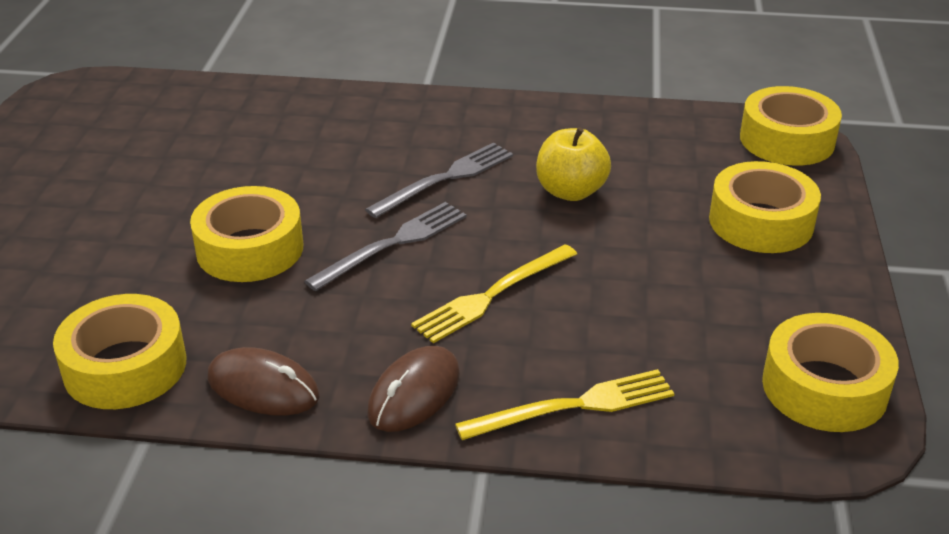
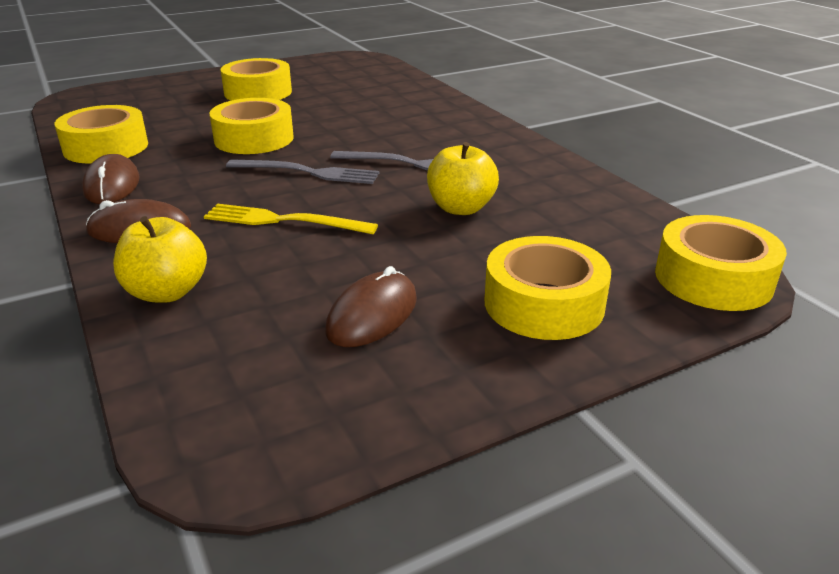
camera: 55 degrees right, 5 degrees down
yellow fork [455,369,674,440] -> yellow apple [113,216,207,303]
yellow tape [762,313,899,432] -> yellow tape moved to [221,58,292,101]
none -> brown mouse [325,266,417,347]

